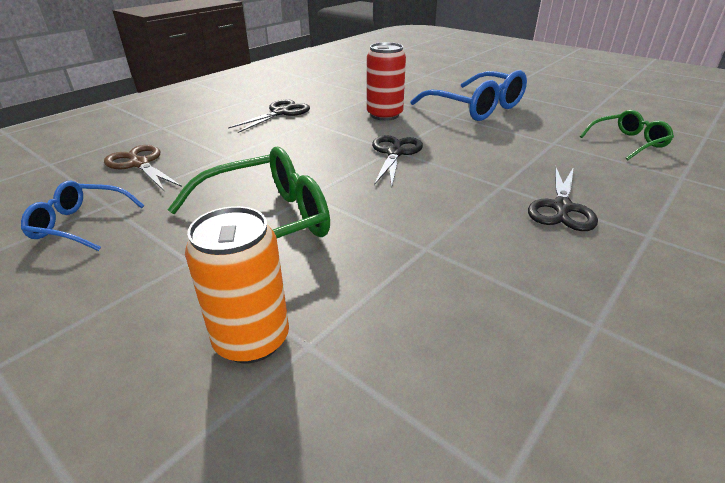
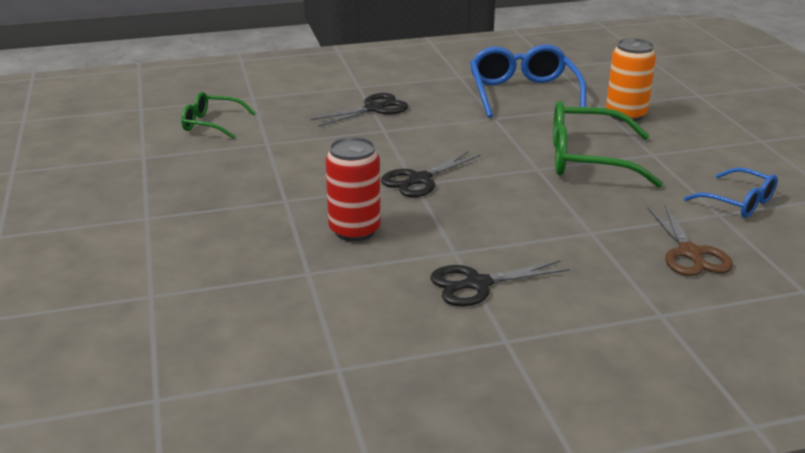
camera: 145 degrees left, 5 degrees down
blue glasses [411,70,527,121] -> blue glasses moved to [470,44,586,118]

